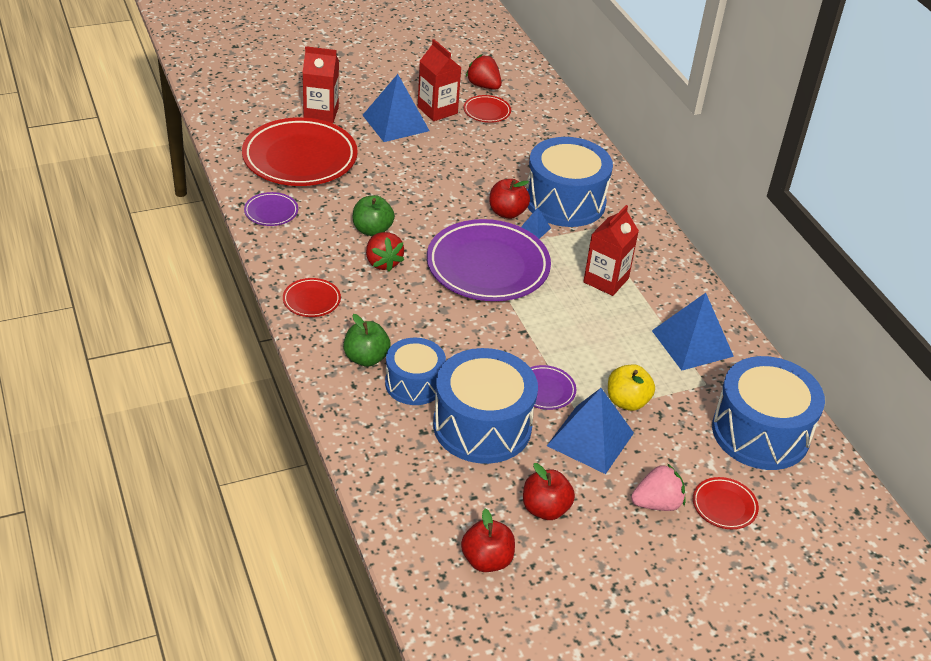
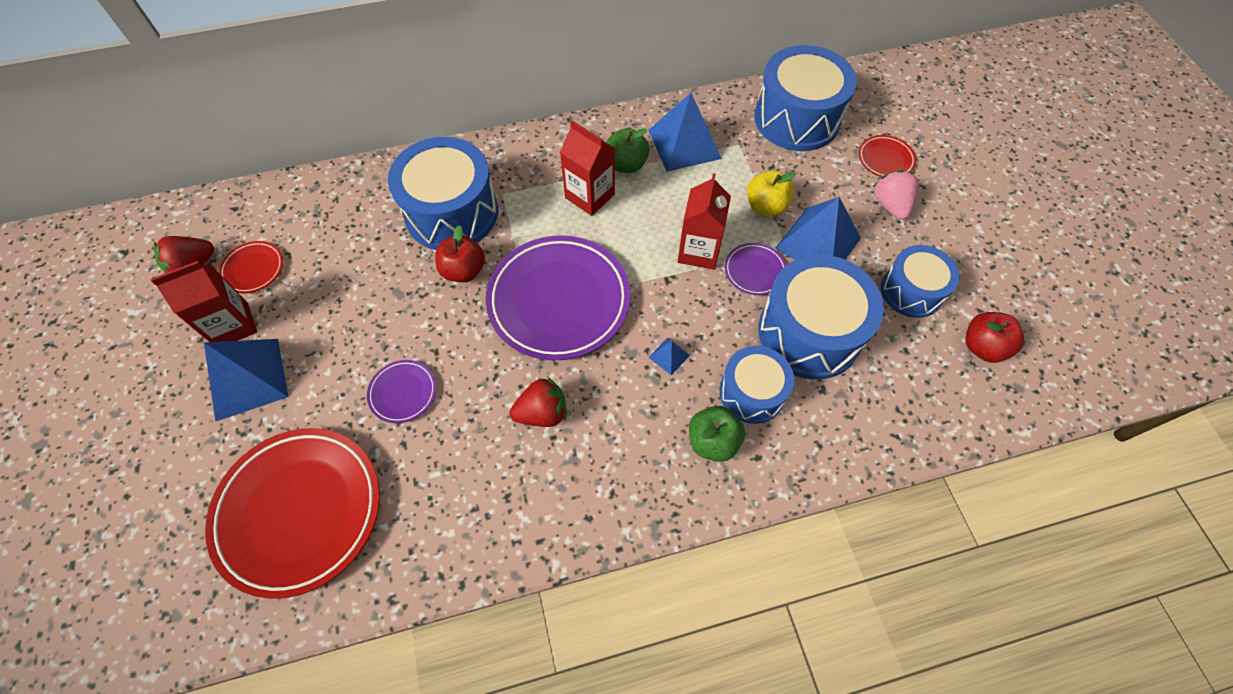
camera: 80 degrees left, 20 degrees up
purple plate [244,192,298,226] -> purple plate moved to [367,360,436,423]
red plate [283,278,341,317] -> none
red carton [303,46,339,123] -> red carton moved to [678,173,731,270]
green apple [353,195,395,236] -> green apple moved to [606,128,650,173]
blue pyramid [521,208,551,239] -> blue pyramid moved to [648,338,690,375]
red apple [523,463,575,520] -> blue drum [881,245,960,318]

